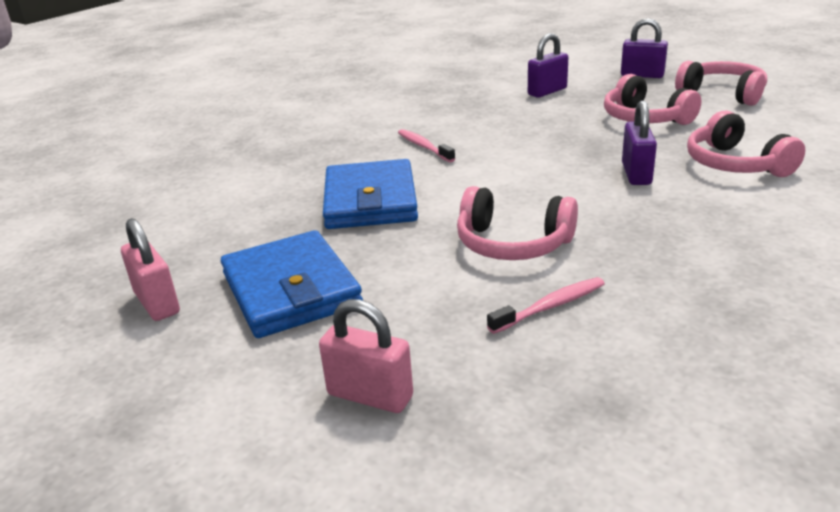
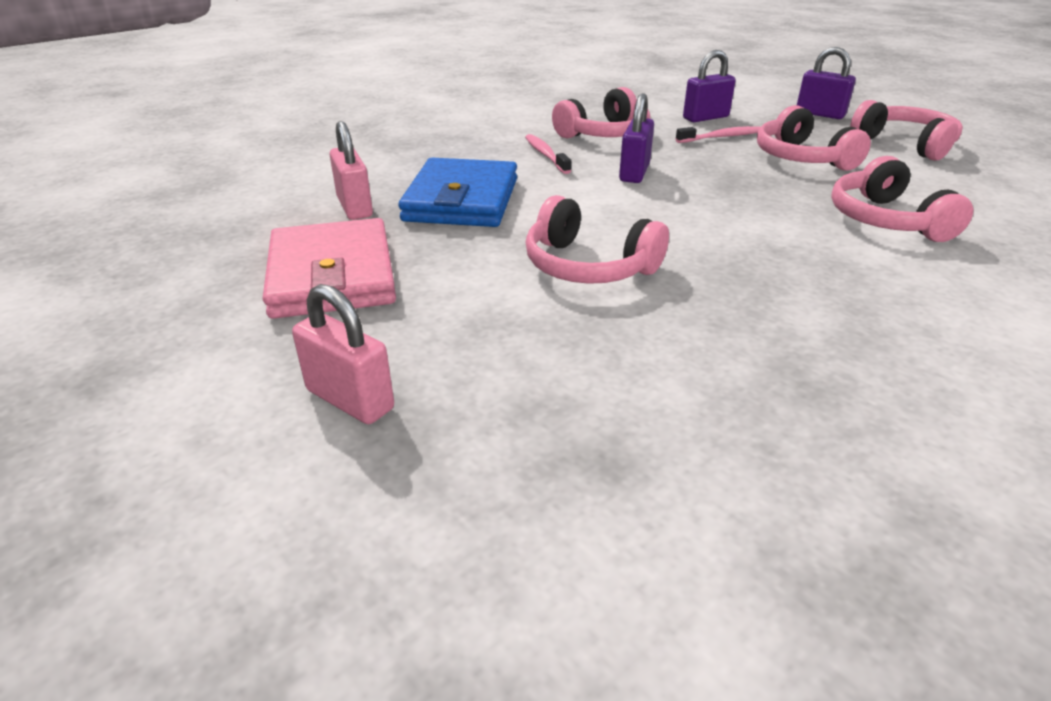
camera: 10 degrees right, 5 degrees up
pink padlock [121,218,180,321] -> pink padlock moved to [330,121,373,220]
blue wallet [221,230,363,338] -> pink wallet [263,218,396,319]
pink toothbrush [487,277,605,334] -> pink toothbrush moved to [676,126,761,143]
purple padlock [622,100,657,185] -> purple padlock moved to [619,93,654,183]
none -> pink headphones [552,87,650,138]

